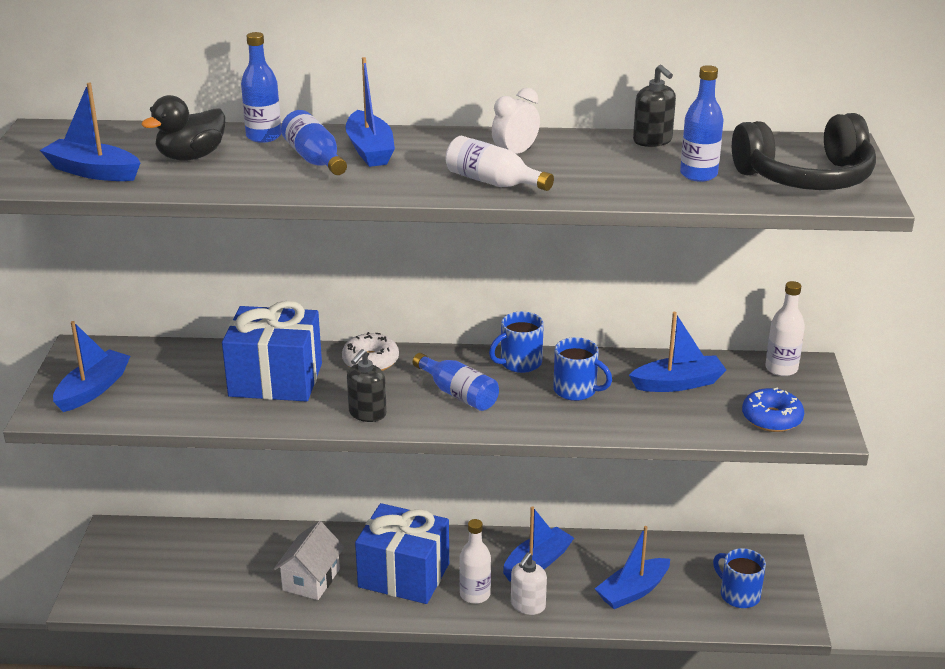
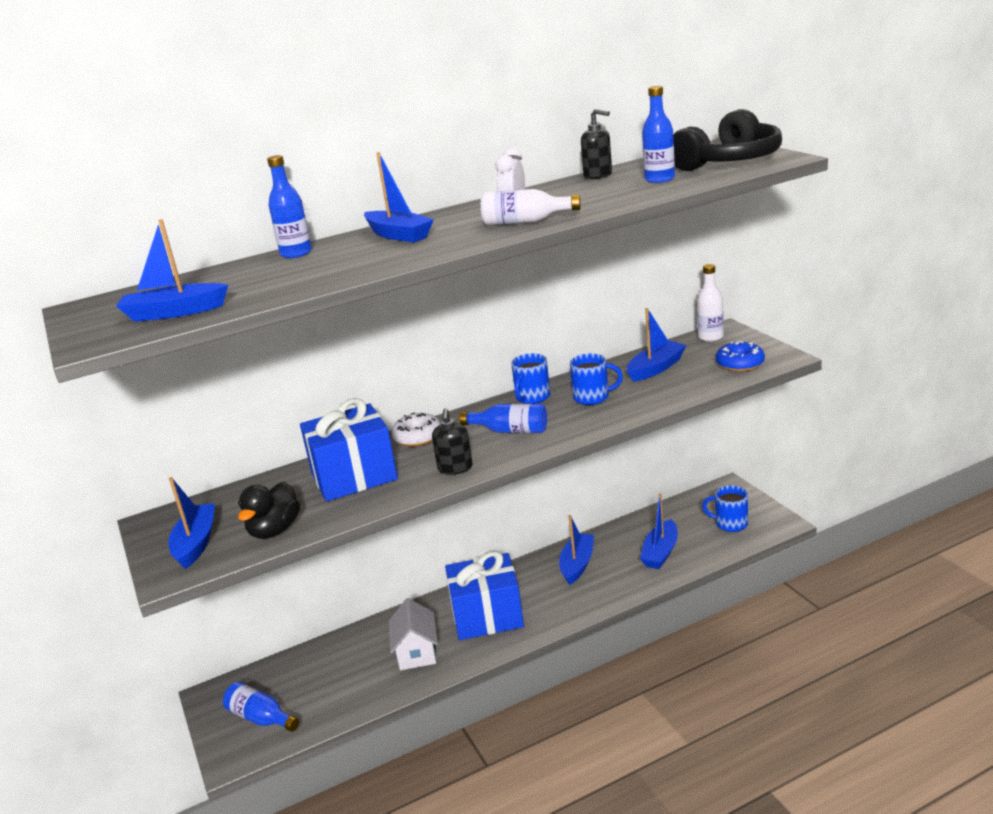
camera: 25 degrees left, 5 degrees down
black duck [141,95,225,161] -> black duck moved to [238,482,300,539]
blue bottle [281,110,347,175] -> blue bottle moved to [223,682,299,732]
white bottle [459,519,491,604] -> none
white soap dispenser [511,553,547,615] -> none

